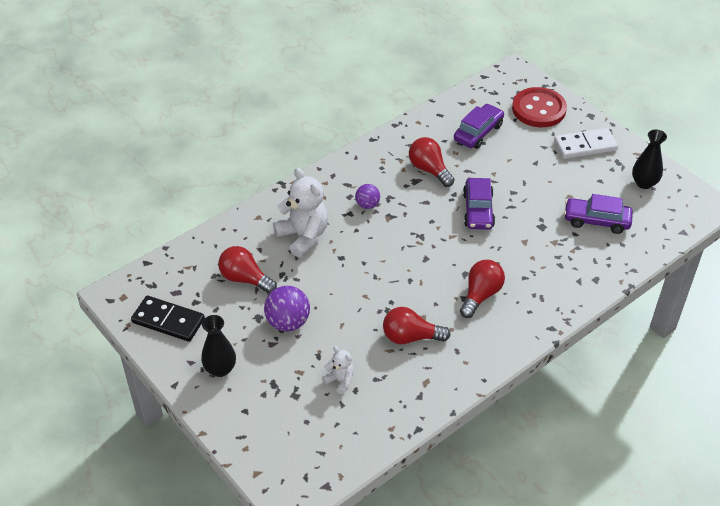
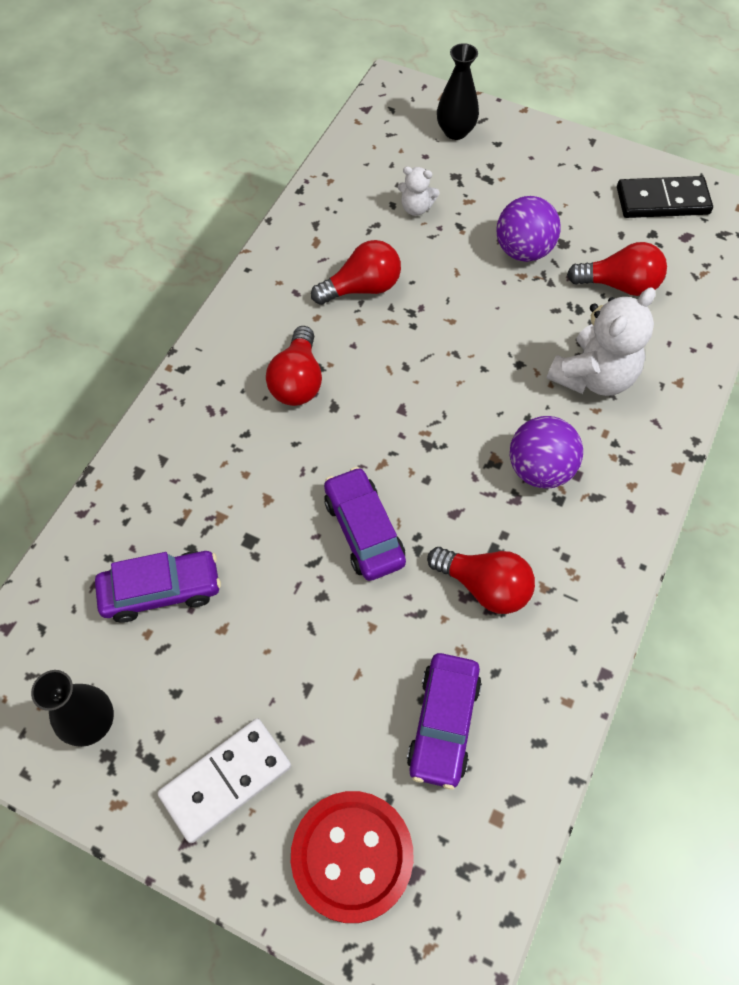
camera: 155 degrees right, 15 degrees up
black vase [201,315,236,377] -> black vase moved to [437,43,479,140]
white teddy bear [273,168,328,258] -> white teddy bear turned 75 degrees counterclockwise [547,287,656,396]
purple ball [355,184,380,209] -> purple ball [510,416,583,488], size x1.64

